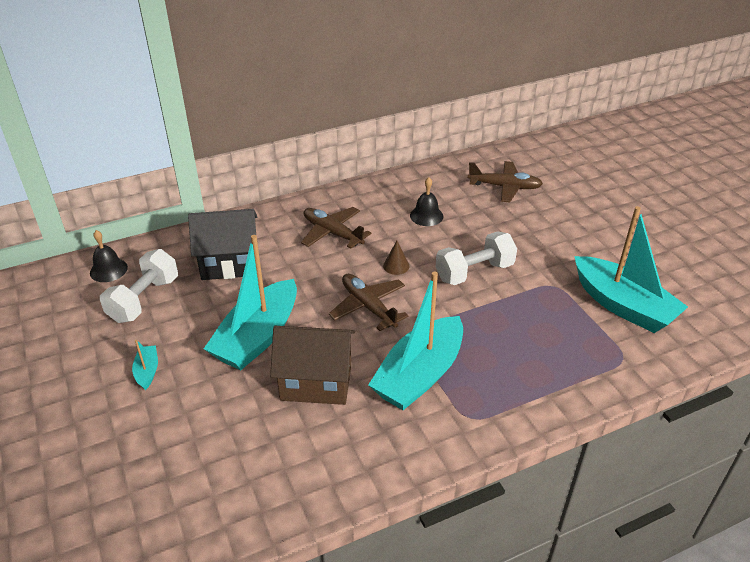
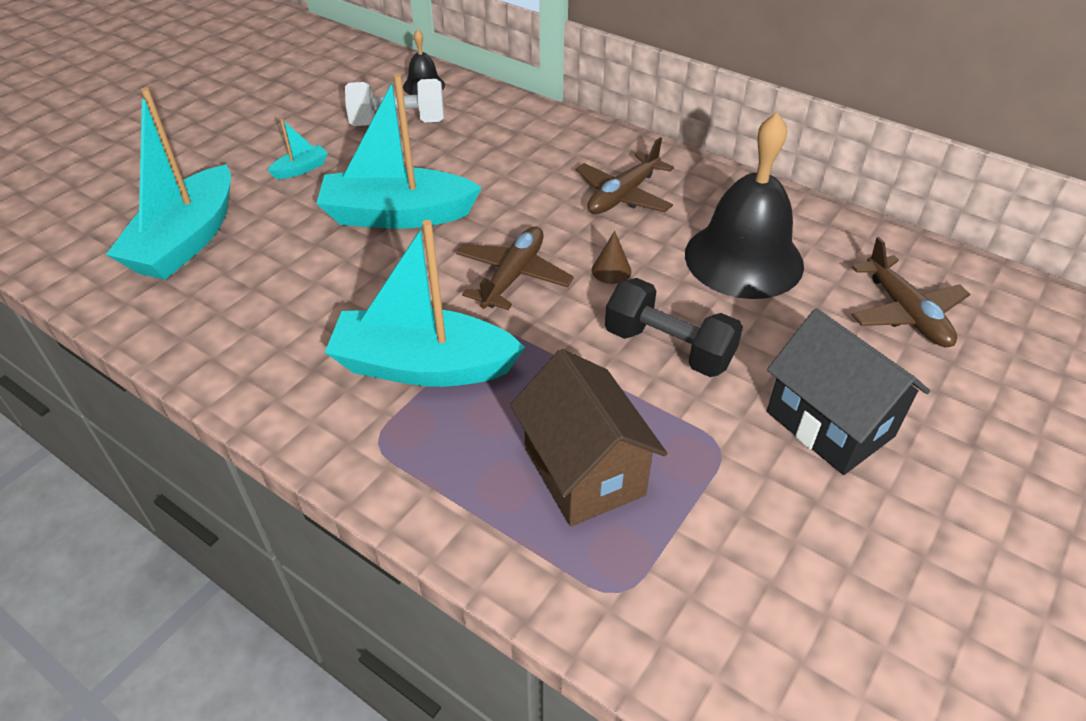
camera: 60 degrees right, 5 degrees up
black house [188,209,257,280] -> black house moved to [767,308,930,475]
brown house [270,326,355,405] -> brown house moved to [510,349,667,526]
brown plane [301,207,371,249] -> brown plane turned 150 degrees counterclockwise [575,137,674,214]
black bell [410,177,443,226] -> black bell [685,113,804,299], size x2.17
white dumbbell [436,231,517,285] -> black dumbbell [605,278,743,377]
turquoise boat [574,206,688,333] -> turquoise boat moved to [106,87,231,280]

